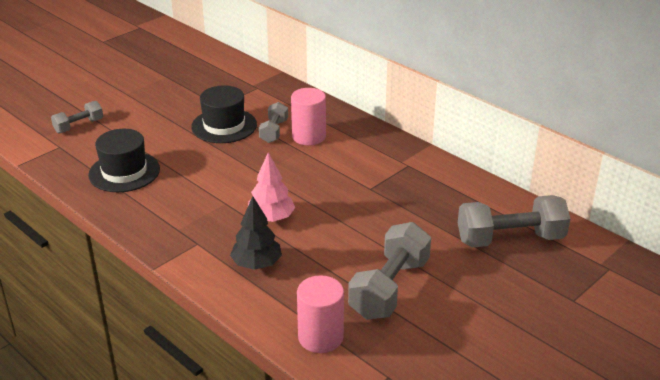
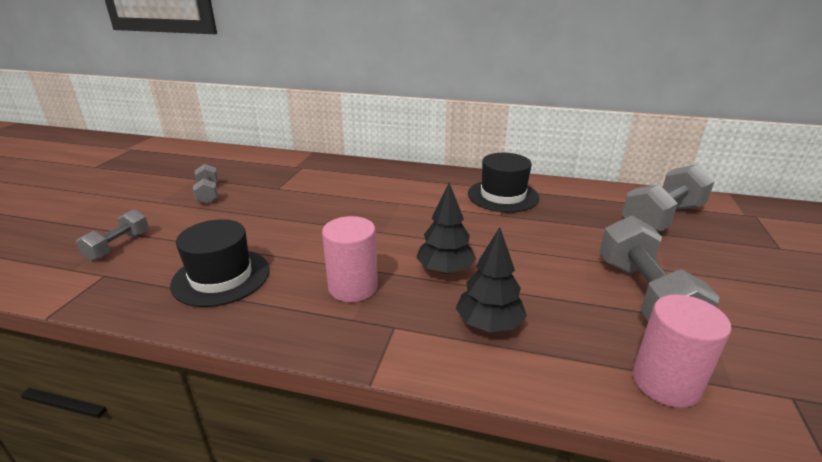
camera: 30 degrees left, 5 degrees down
black hat [191,85,257,143] -> black hat moved to [468,153,539,212]
pink tree [248,152,296,222] -> black tree [416,183,476,274]
grey dumbbell [259,102,288,143] -> grey dumbbell moved to [193,164,218,204]
pink cylinder [291,88,326,145] -> pink cylinder moved to [322,216,378,302]

